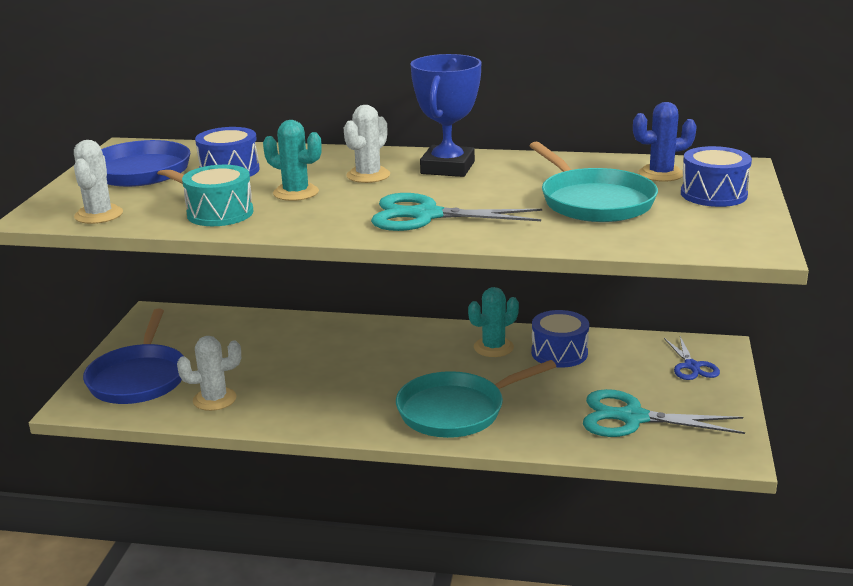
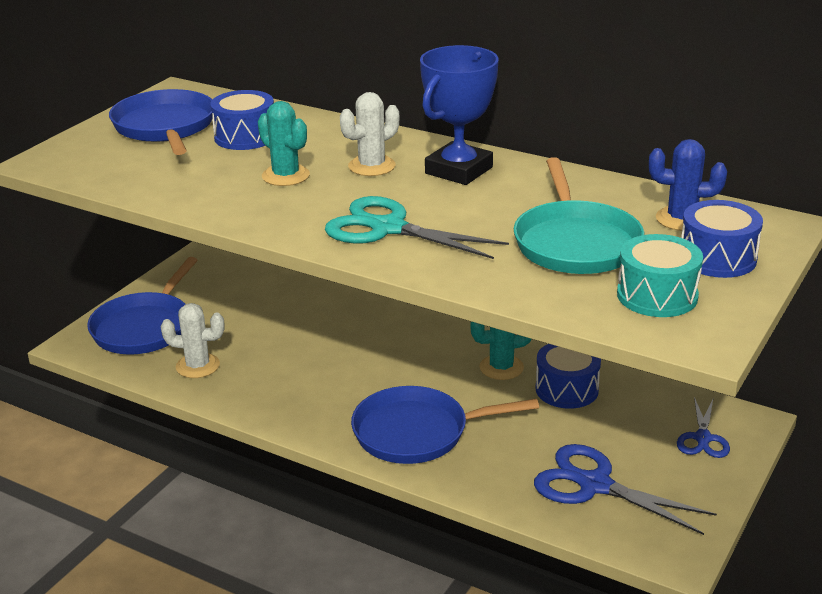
camera: 20 degrees right, 5 degrees up
white cactus [74,140,123,224] -> none
turquoise drum [182,165,253,226] -> turquoise drum moved to [617,234,703,317]
turquoise pan [396,360,556,438] -> blue pan [351,386,539,464]
turquoise scissors [583,389,745,437] -> blue scissors [534,444,717,535]

